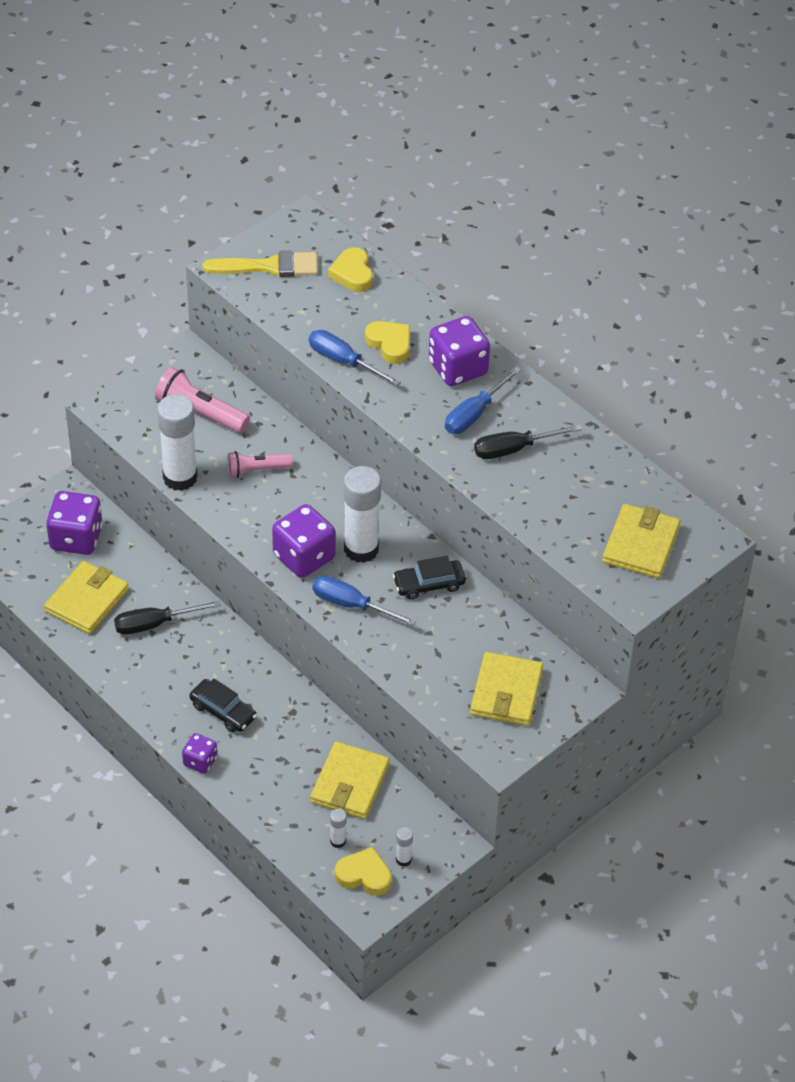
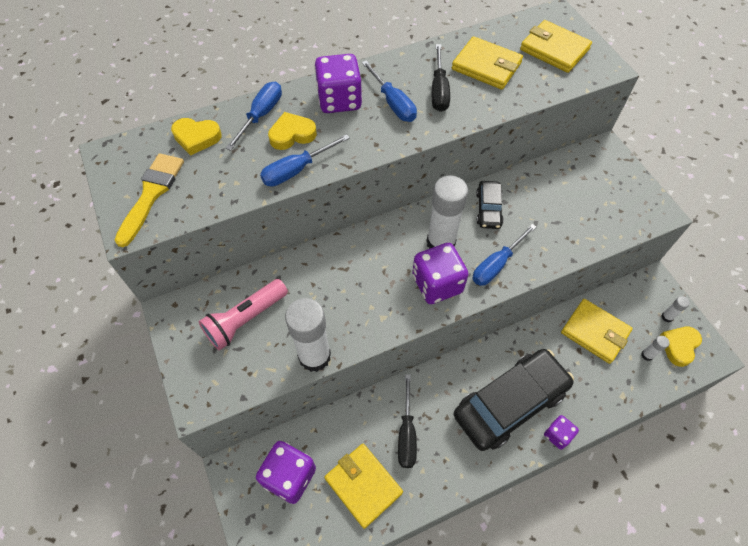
camera: 70 degrees left, 10 degrees up
black car [189,678,257,732] -> black car [454,349,574,451], size x2.10
pink flashlight [227,451,293,478] -> none
yellow wallet [470,652,543,726] -> yellow wallet moved to [452,36,523,89]
none -> blue screwdriver [225,82,282,151]

